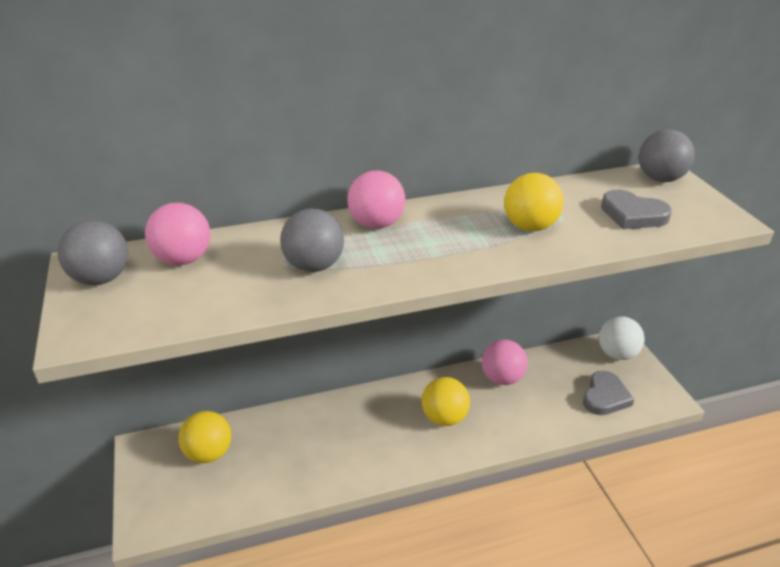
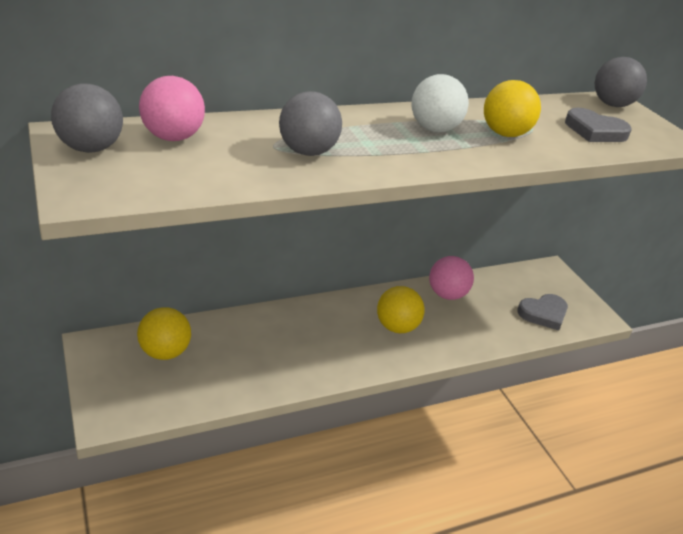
camera: 10 degrees left, 0 degrees up
pink ball [347,170,405,229] -> none
grey heart [583,371,634,415] -> grey heart turned 45 degrees clockwise [517,294,568,330]
white ball [599,316,645,360] -> white ball moved to [411,74,469,132]

